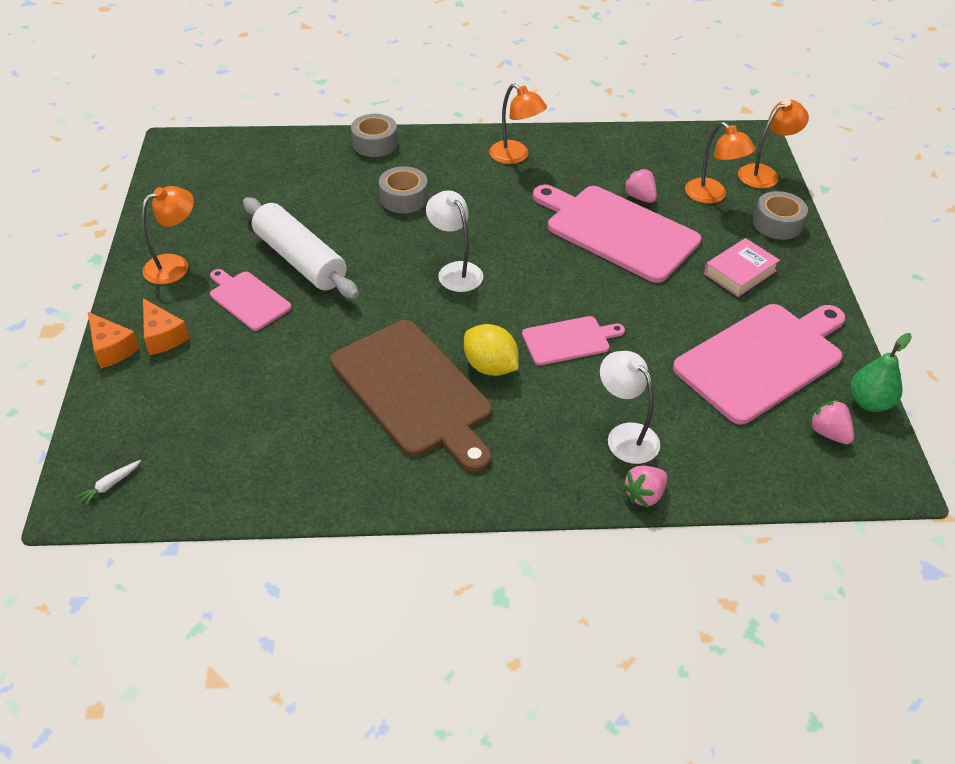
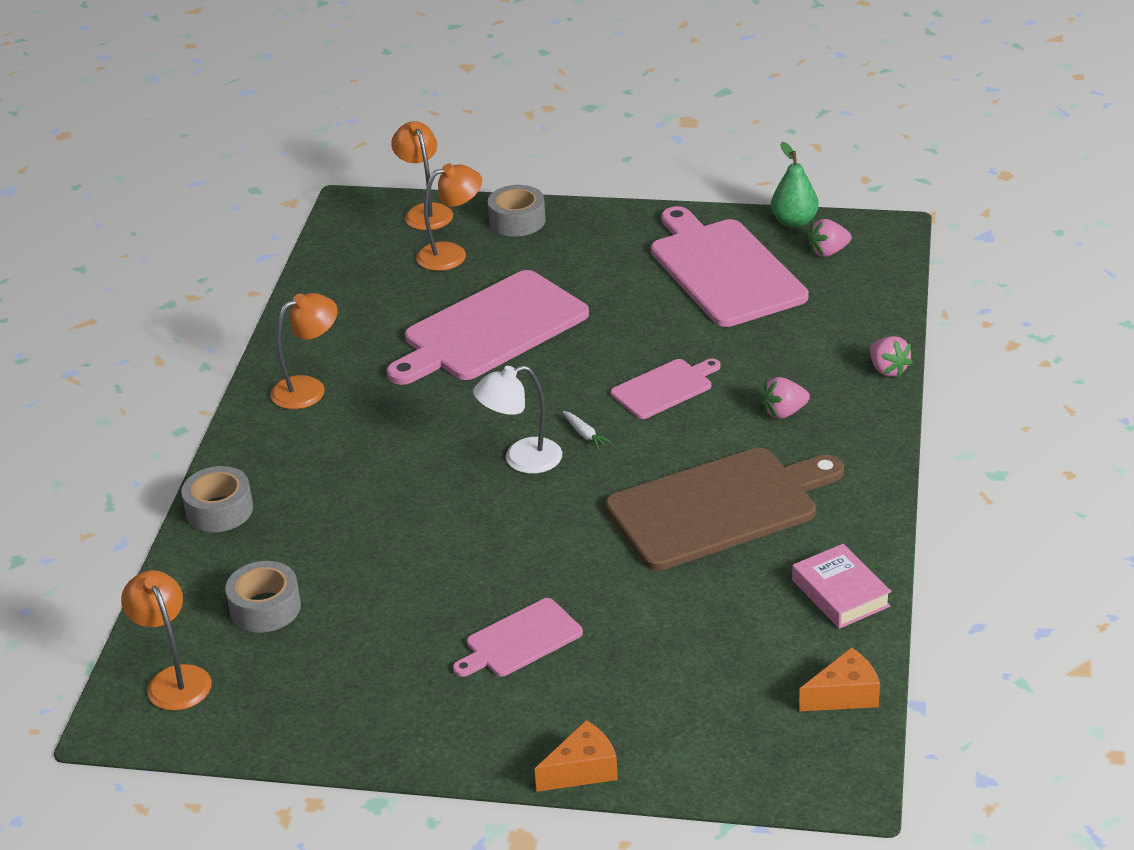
camera: 75 degrees left, 10 degrees down
white carrot [76,460,141,506] -> white carrot moved to [562,411,611,449]
orange lamp [141,186,194,284] -> orange lamp moved to [121,570,212,711]
orange cheese [143,298,189,355] -> orange cheese moved to [799,647,880,711]
white rolling pin [243,197,359,299] -> none
grey tape [379,166,428,213] -> grey tape moved to [225,561,301,633]
yellow lemon [464,324,519,376] -> none
pink cutting board [522,316,625,365] -> pink cutting board turned 60 degrees clockwise [611,359,721,419]
white lamp [600,351,660,464] -> none
pink strawberry [623,168,657,203] -> pink strawberry moved to [761,377,810,419]
pink book [704,238,780,297] -> pink book moved to [792,544,892,629]

